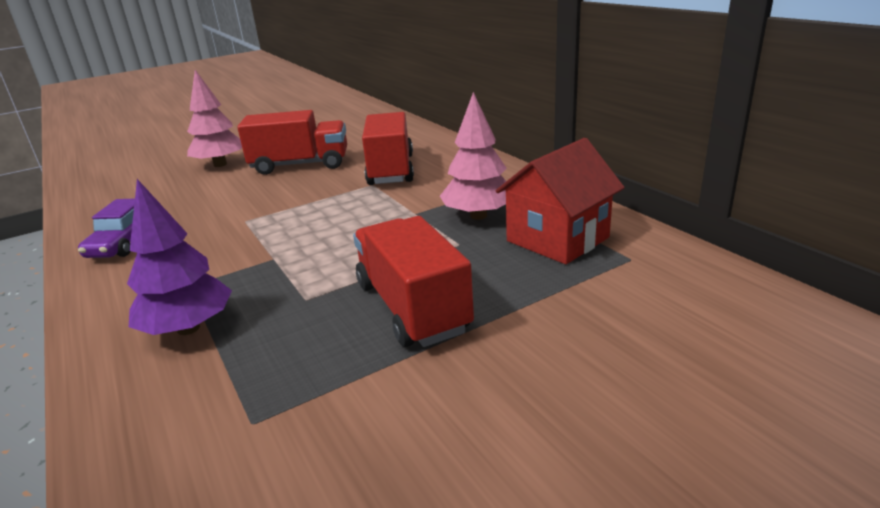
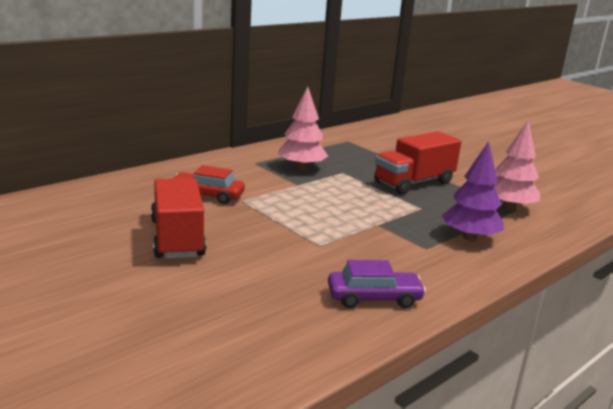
camera: 105 degrees left, 5 degrees down
pink tree [187,70,242,167] -> pink tree moved to [494,120,540,210]
red truck [362,112,414,185] -> red car [172,165,245,204]
red house [496,138,625,264] -> none

